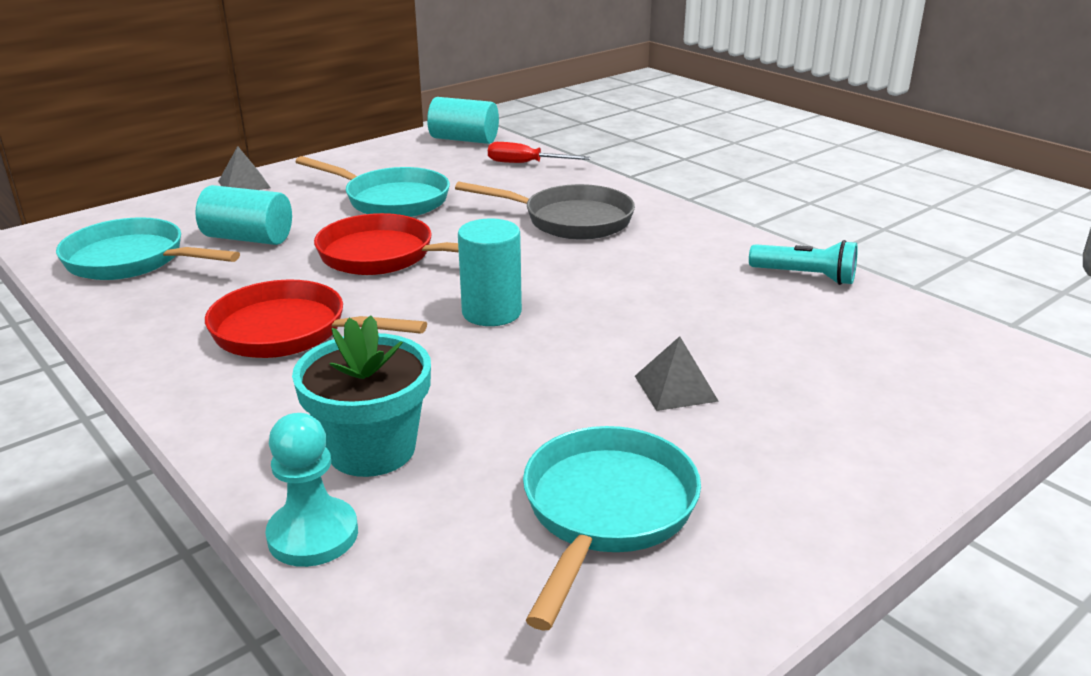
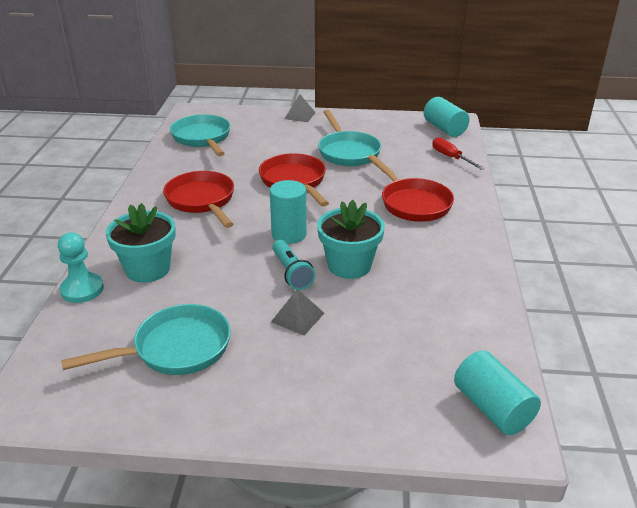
camera: 45 degrees right, 5 degrees up
turquoise cylinder [195,185,292,245] -> turquoise cylinder moved to [454,350,541,435]
grey pan [455,182,635,240] -> red pan [368,155,454,222]
turquoise flashlight [749,240,858,285] -> turquoise flashlight moved to [272,240,315,290]
none -> turquoise flower pot [317,200,385,279]

